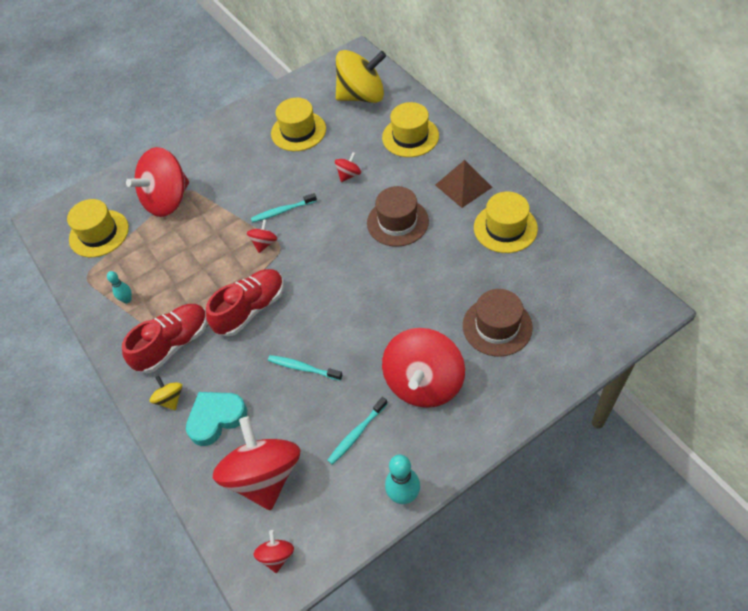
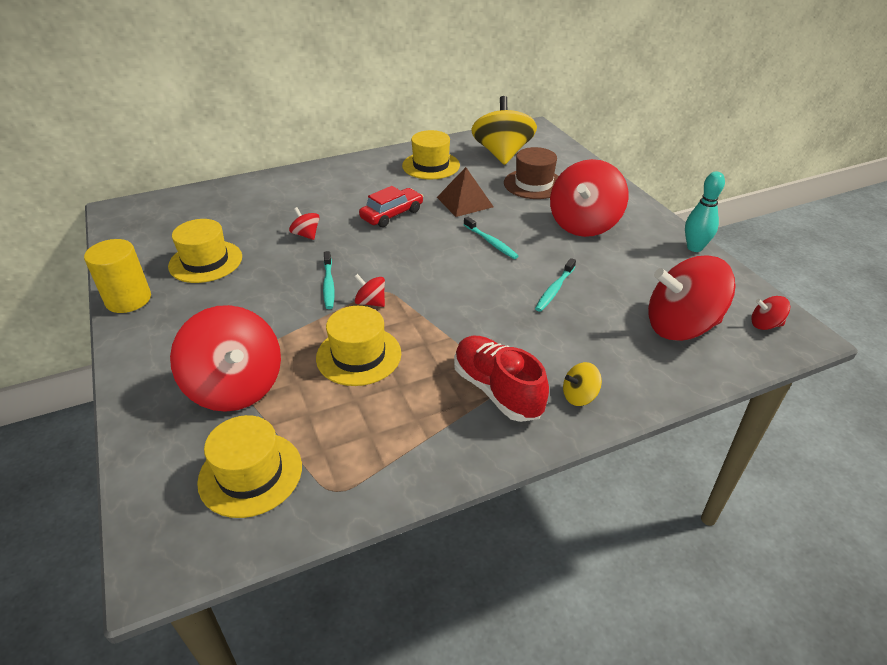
camera: 85 degrees left, 15 degrees down
turquoise bowling pin [107,271,132,303] -> none
turquoise heart [186,392,247,446] -> none
red shoe [206,269,284,337] -> none
turquoise toothbrush [327,397,387,465] -> turquoise toothbrush moved to [464,217,518,259]
yellow spinning top [336,50,386,103] -> yellow spinning top moved to [471,96,537,165]
brown hat [367,186,429,247] -> red car [359,186,423,227]
yellow hat [382,102,439,157] -> yellow hat moved to [316,306,401,386]
red spinning top [382,328,465,408] -> red spinning top turned 90 degrees clockwise [550,159,628,237]
brown pyramid [435,160,493,208] -> brown pyramid moved to [437,167,494,217]
none -> yellow cylinder [84,239,151,313]

